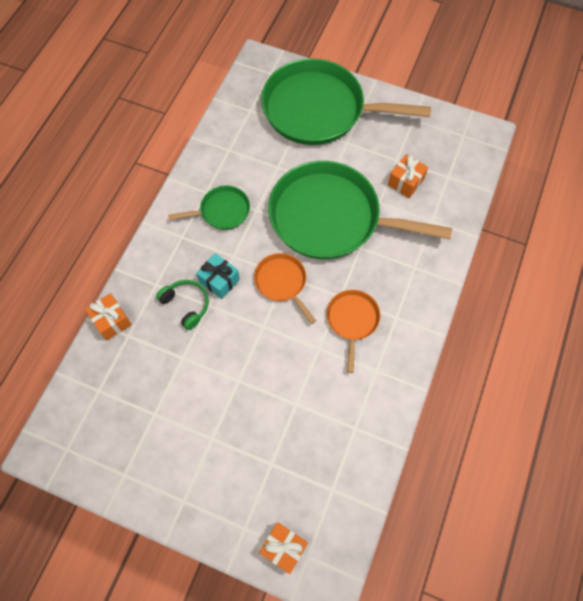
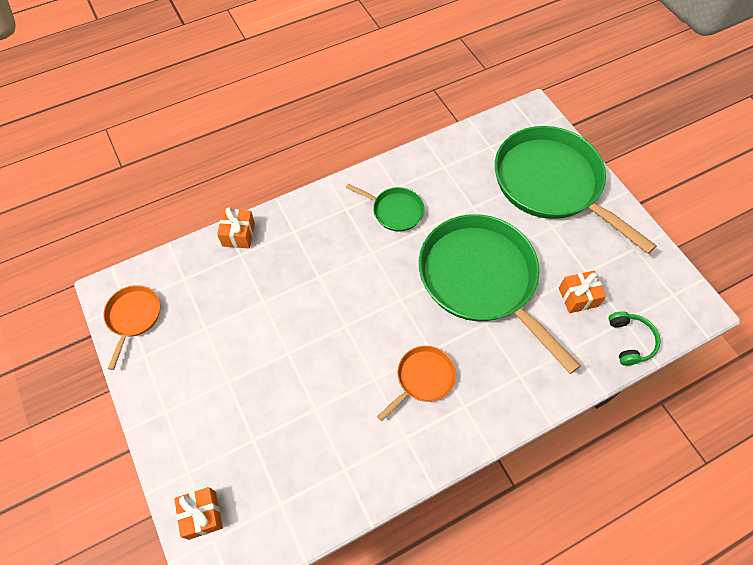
camera: 40 degrees right, 5 degrees down
green headphones [156,280,209,330] -> green headphones moved to [608,311,661,366]
turquoise gift [196,253,240,299] -> none
orange pan [254,253,316,324] -> orange pan moved to [103,285,160,370]

